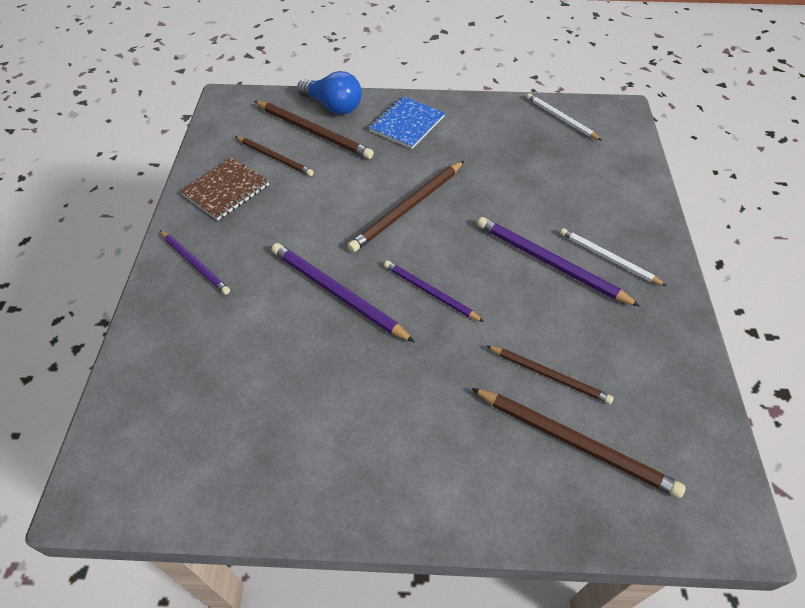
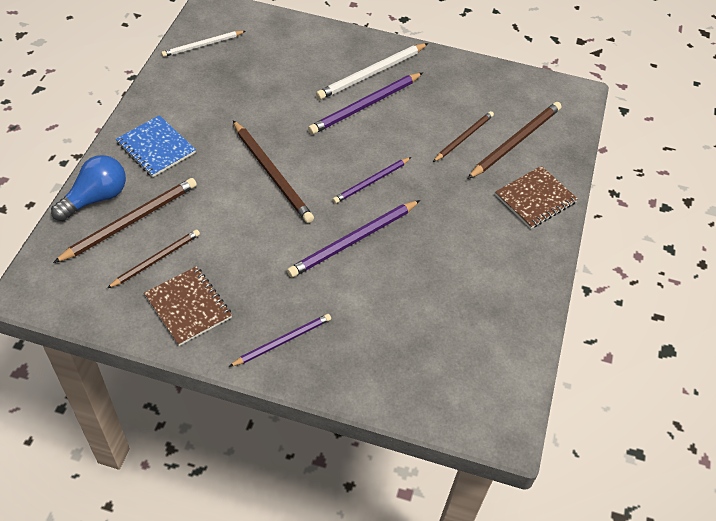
camera: 80 degrees left, 0 degrees up
white pencil [560,228,667,286] -> white pencil [316,43,428,100], size x1.55
none -> brown notebook [495,166,578,229]

